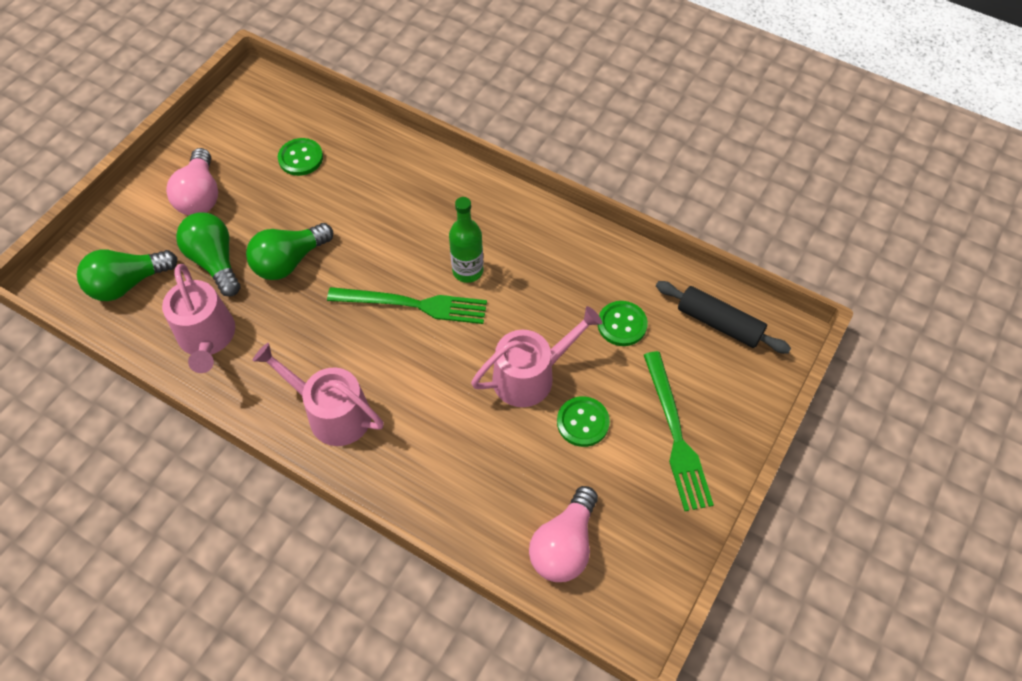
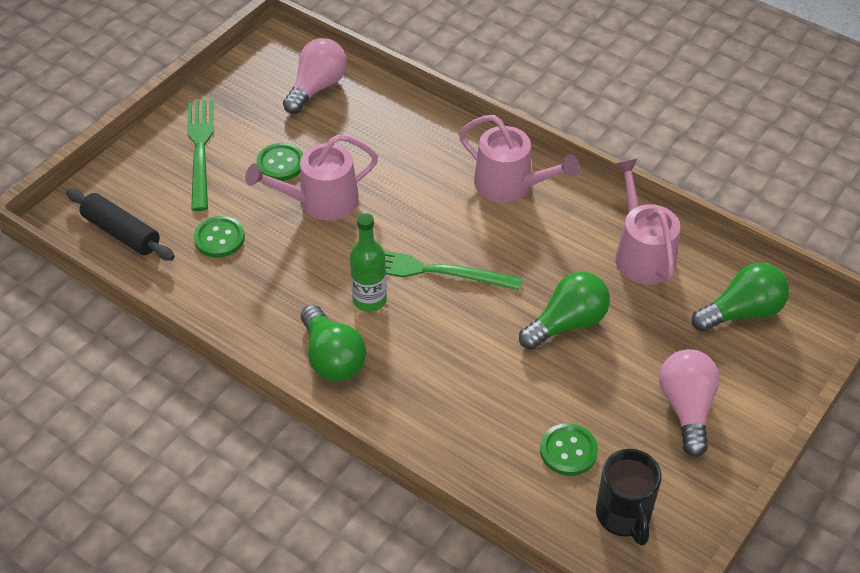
camera: 175 degrees left, 10 degrees down
green light bulb [176,212,240,297] -> green light bulb moved to [301,304,366,381]
none -> black mug [596,449,662,545]

